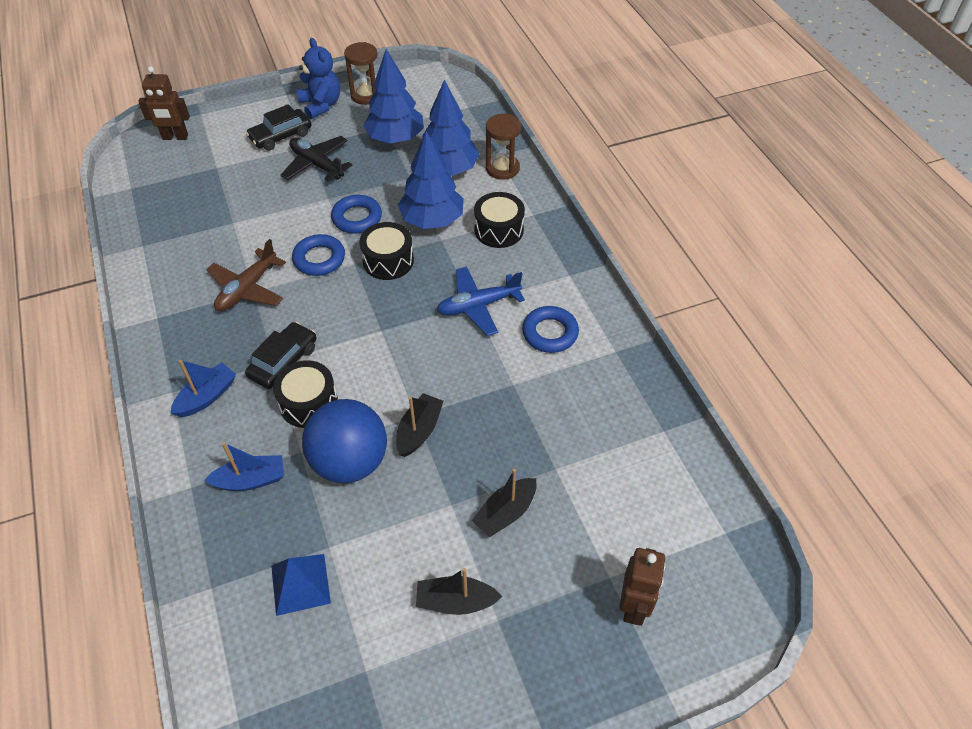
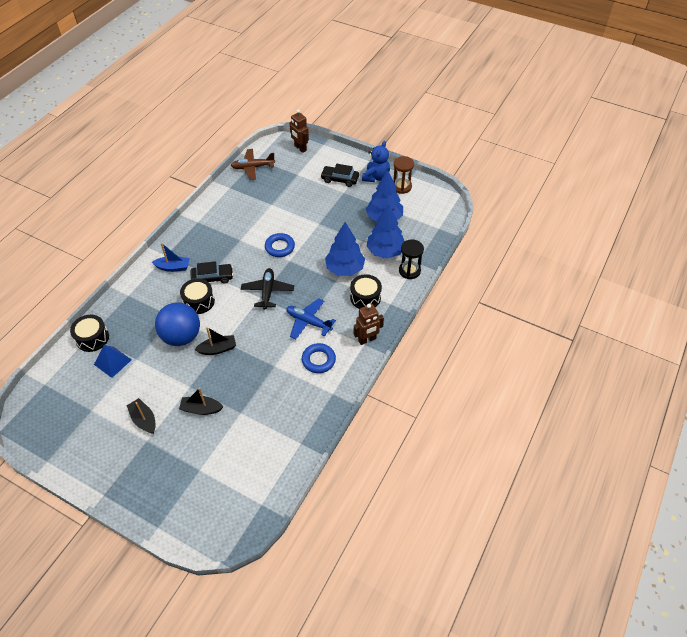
camera: 50 degrees right, 0 degrees up
blue boat [204,442,284,491] -> none
brown plane [206,239,286,311] -> brown plane moved to [231,149,275,180]
black plane [281,136,352,182] -> black plane moved to [241,268,294,310]
blue ring [331,195,382,233] -> none
black drum [359,222,414,280] -> black drum moved to [70,315,109,352]
brown hourglass [486,114,521,180] -> black hourglass [399,239,424,279]
brown robot [619,548,666,626] -> brown robot moved to [354,304,384,345]

